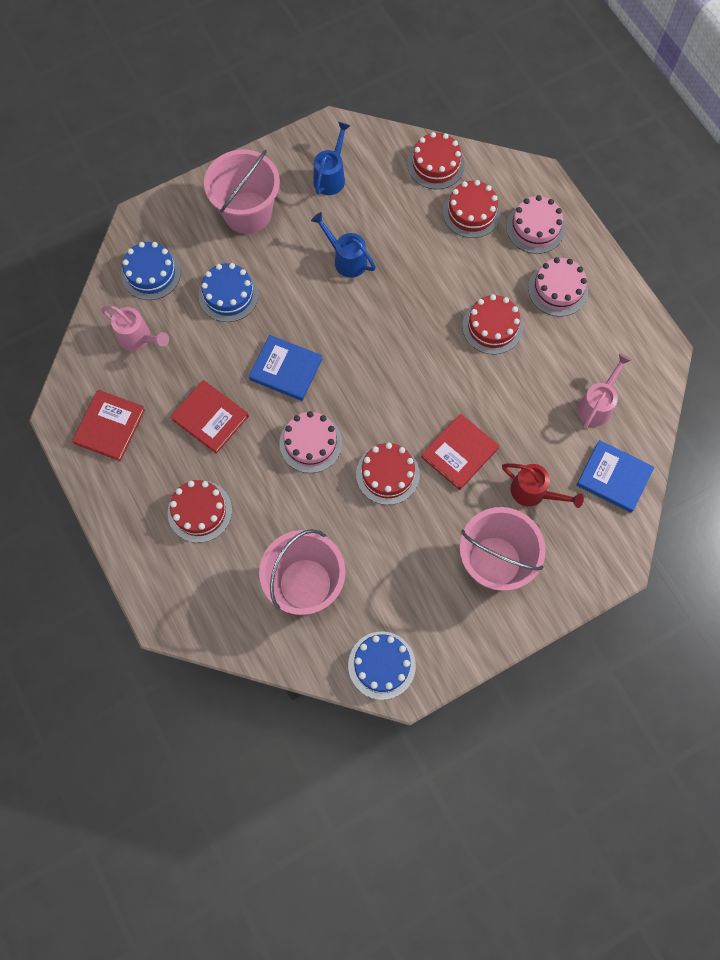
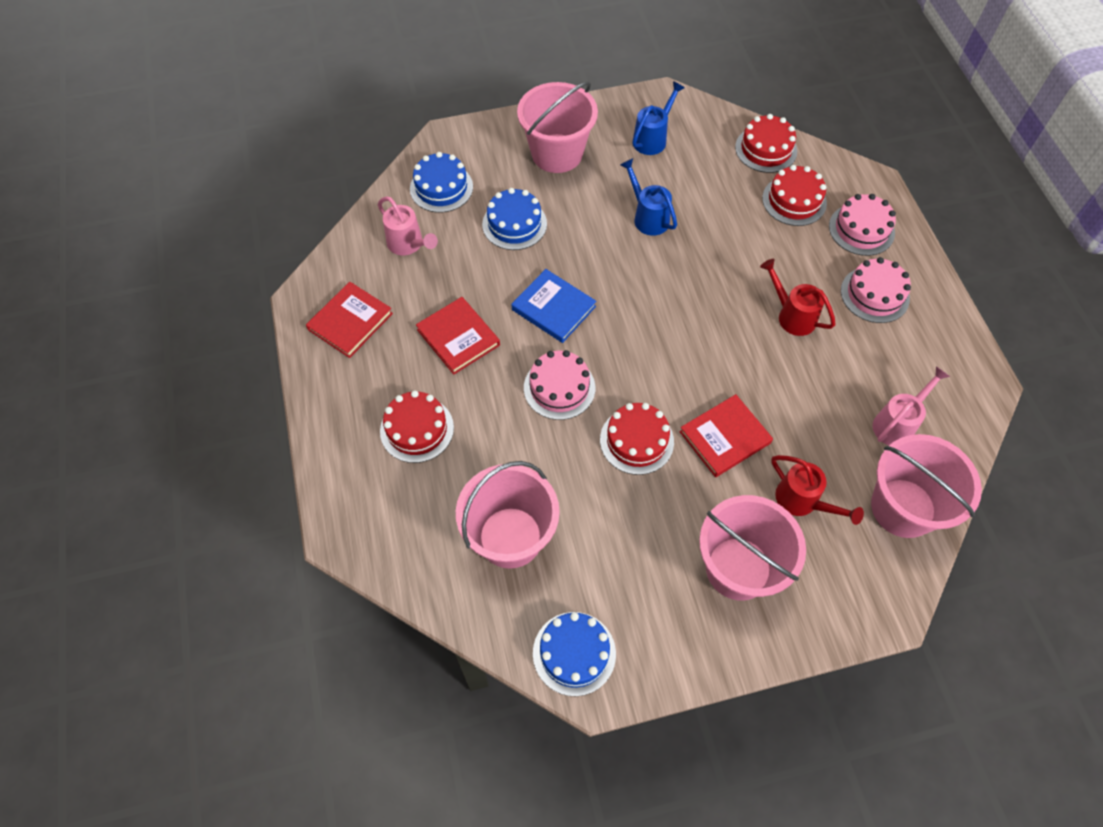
camera: 15 degrees right, 10 degrees down
red cake [462,294,523,355] -> red watering can [760,259,836,336]
blue book [576,440,654,513] -> pink bucket [871,434,982,538]

